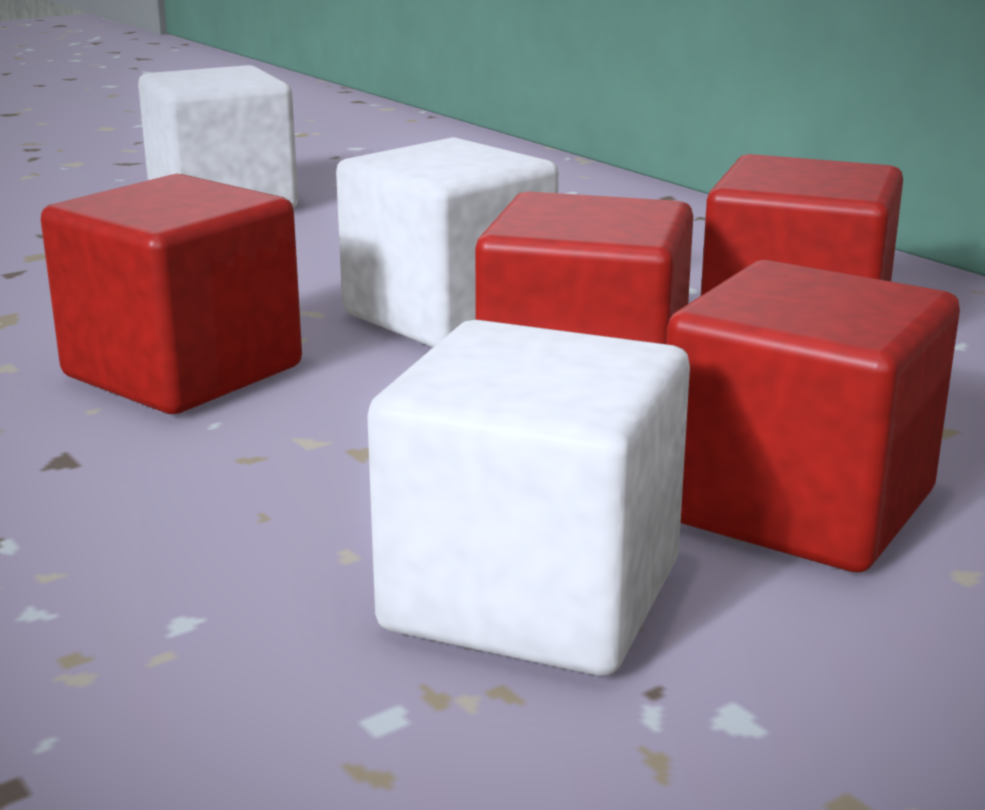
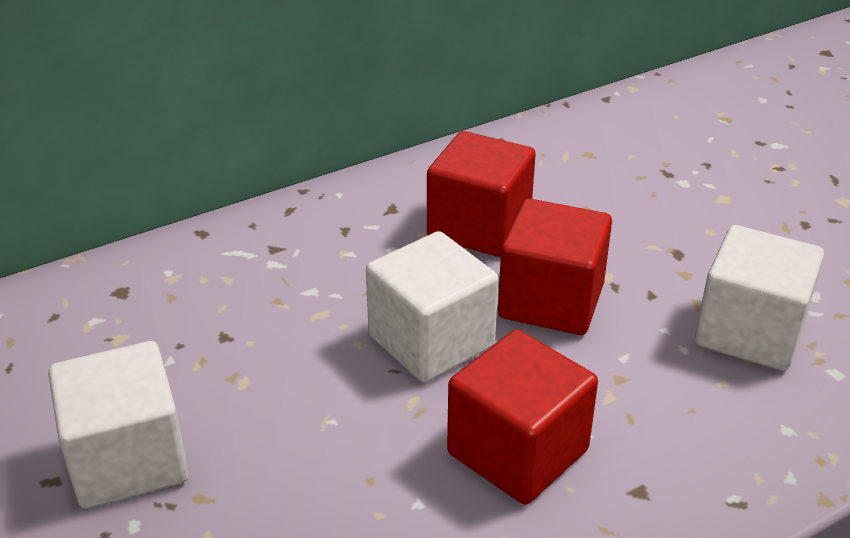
camera: 85 degrees left, 15 degrees up
red cube [666,260,960,572] -> none

